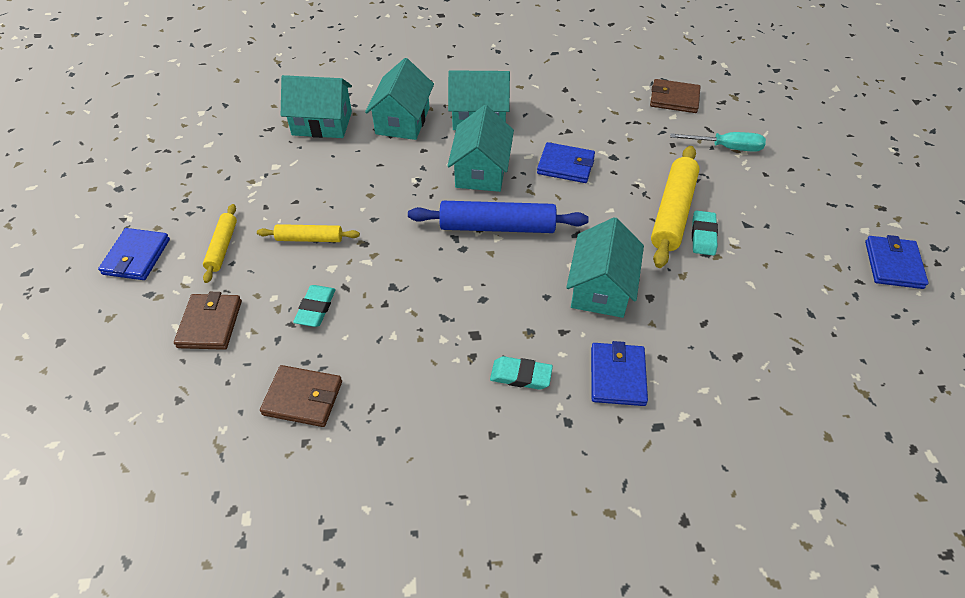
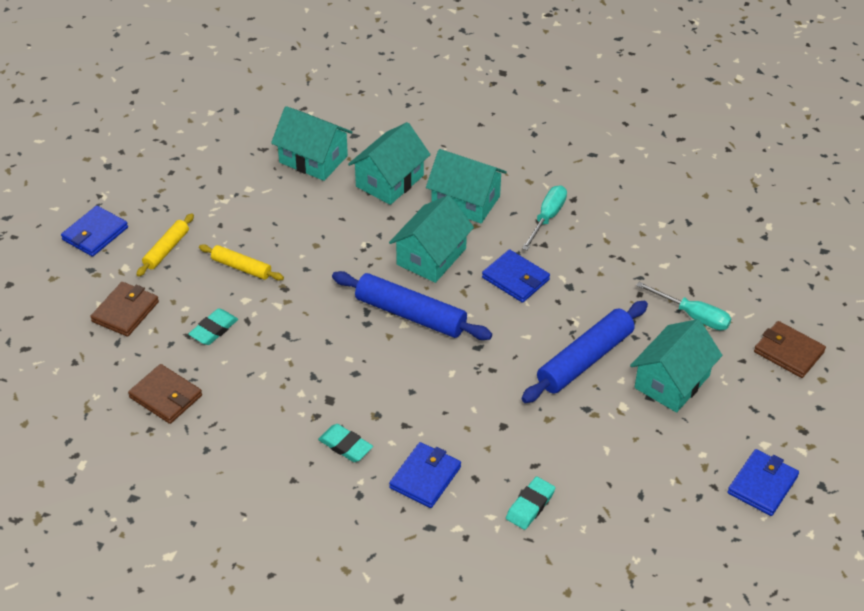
camera: 25 degrees right, 5 degrees down
turquoise house [566,217,644,318] -> turquoise house moved to [630,319,722,412]
brown wallet [650,79,700,113] -> brown wallet moved to [754,321,826,378]
yellow rolling pin [651,146,700,268] -> blue rolling pin [522,301,648,403]
turquoise eraser [692,211,718,256] -> turquoise eraser moved to [506,476,555,530]
none -> turquoise screwdriver [522,185,567,251]

